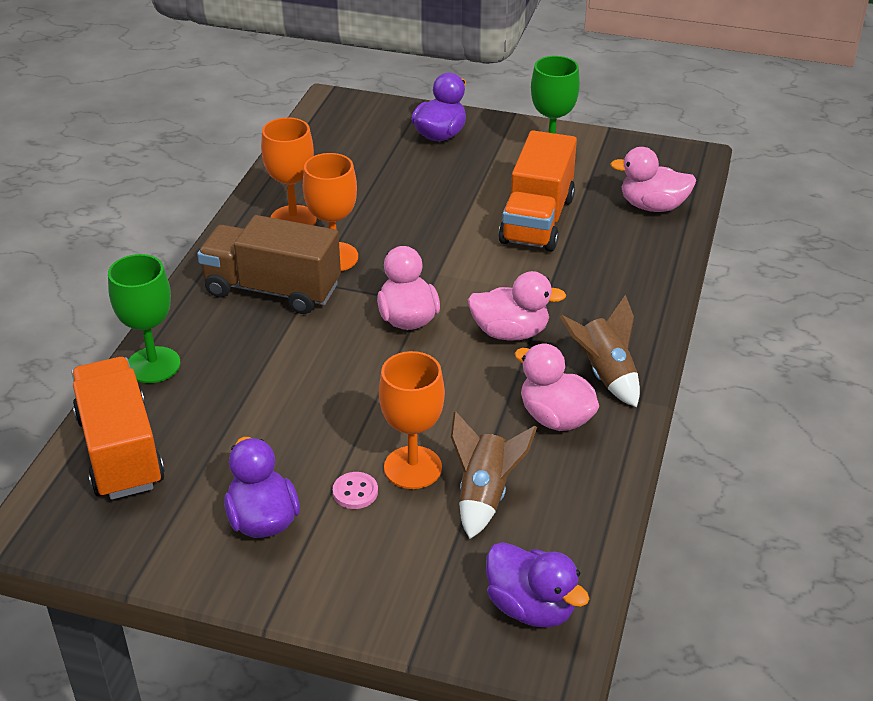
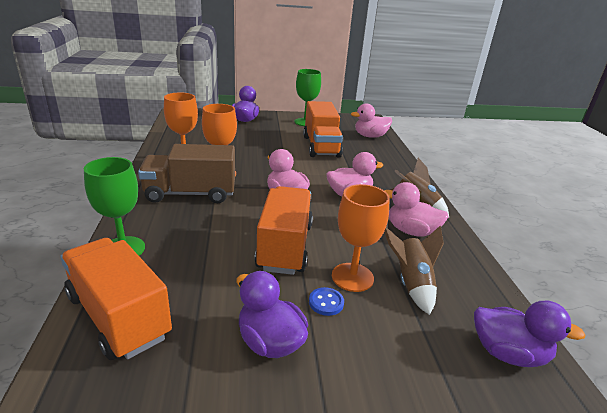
camera: 25 degrees left, 10 degrees down
pink button [333,472,378,509] -> blue button [309,287,344,316]
none -> orange truck [255,186,313,275]

